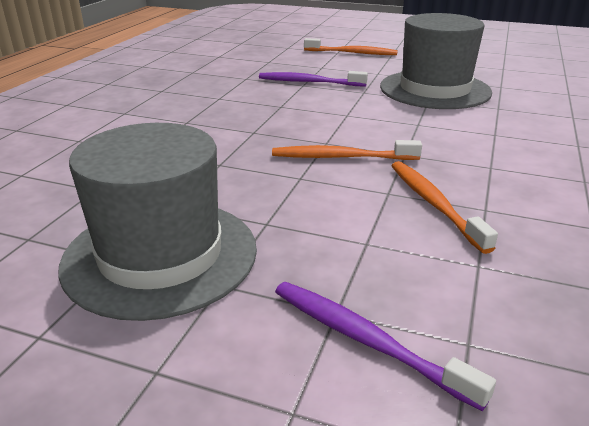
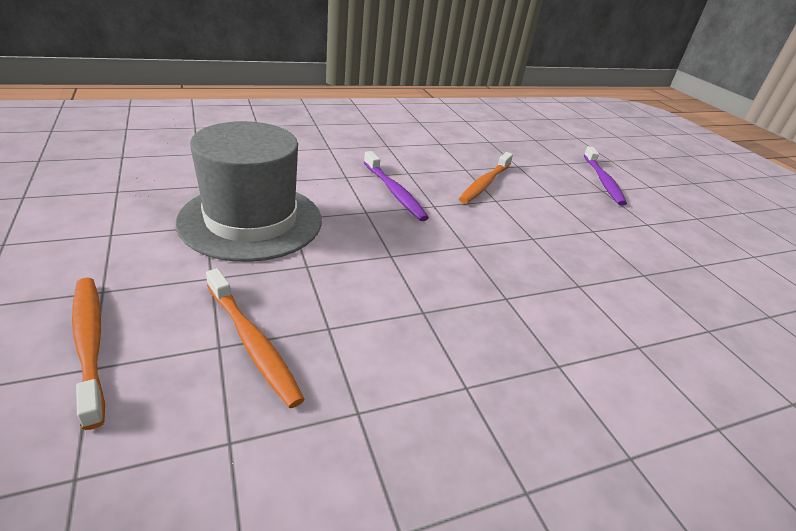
camera: 135 degrees left, 5 degrees up
grey hat [58,123,257,321] -> none
purple toothbrush [259,71,368,87] -> purple toothbrush moved to [364,151,429,221]
orange toothbrush [272,140,422,160] -> orange toothbrush moved to [206,268,305,408]

